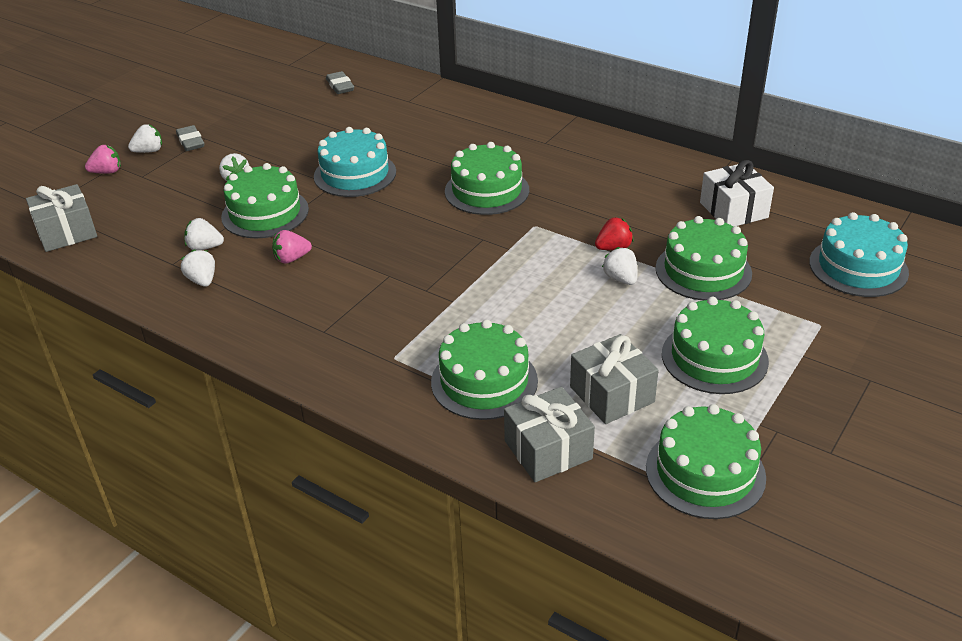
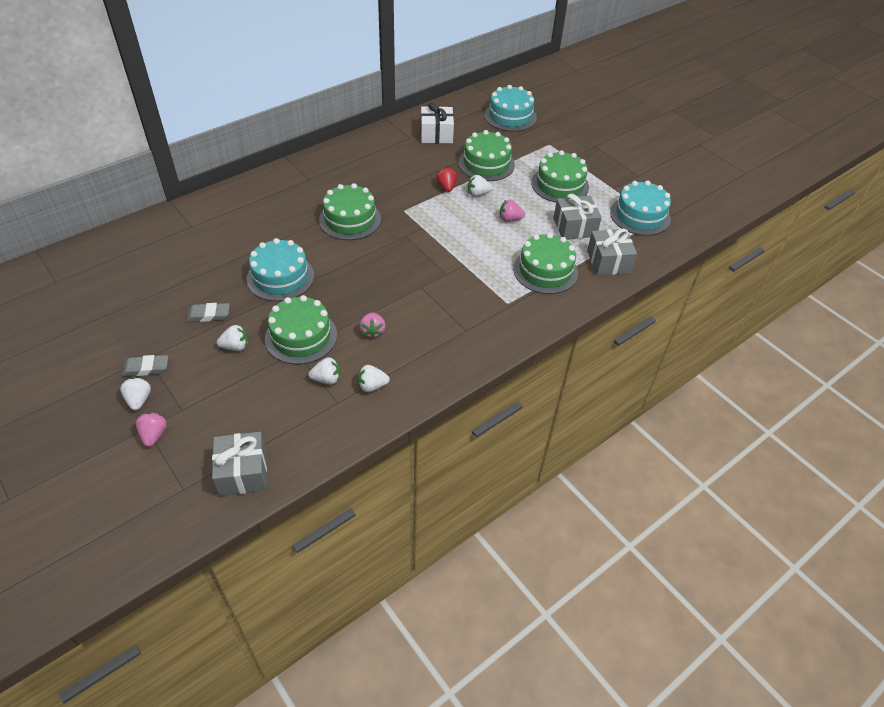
camera: 75 degrees left, 10 degrees up
white strawberry [184,218,224,250] -> white strawberry turned 120 degrees counterclockwise [309,357,341,385]
grey eraser [326,71,354,94] -> grey eraser moved to [186,303,230,322]
green cake [646,404,766,519] -> turquoise cake [610,181,671,236]
none -> pink strawberry [500,200,525,222]

